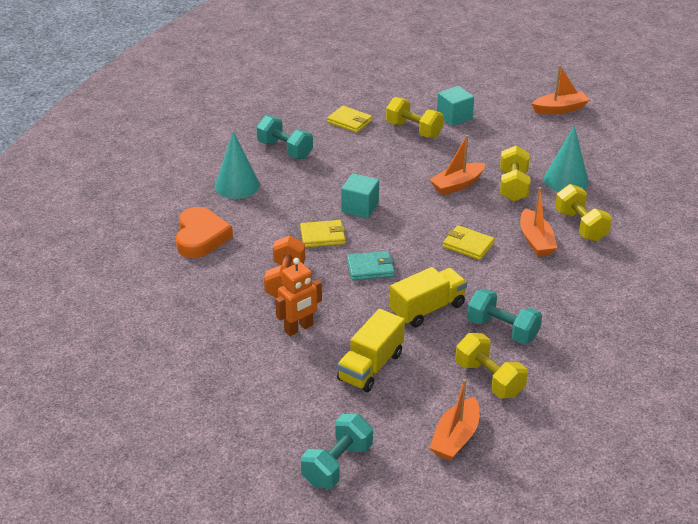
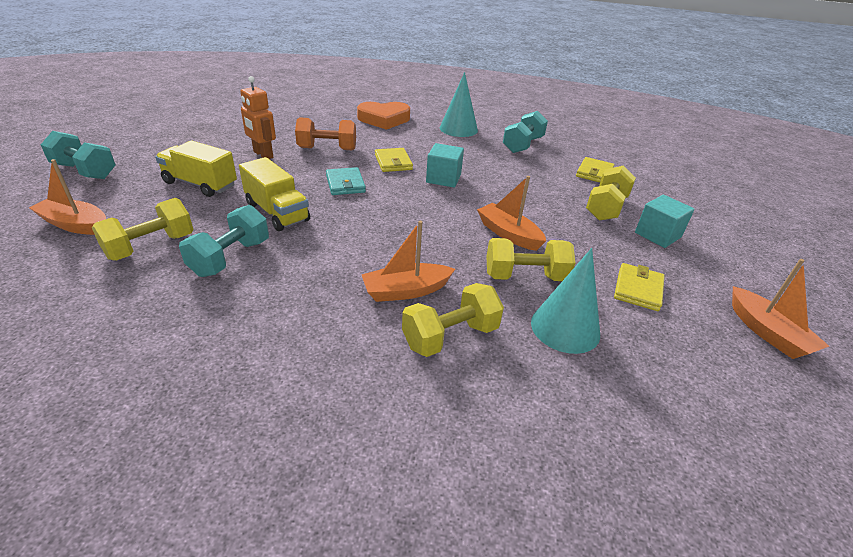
camera: 80 degrees right, 0 degrees up
yellow wallet [443,225,495,260] -> yellow wallet moved to [614,263,665,311]

